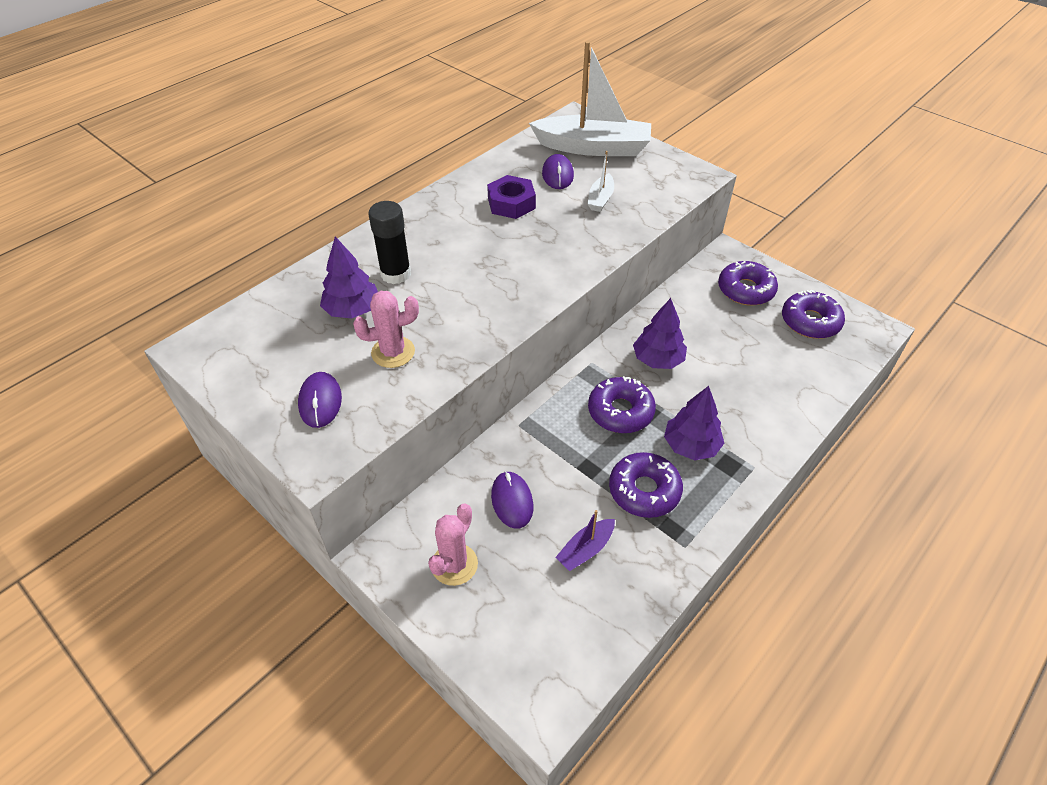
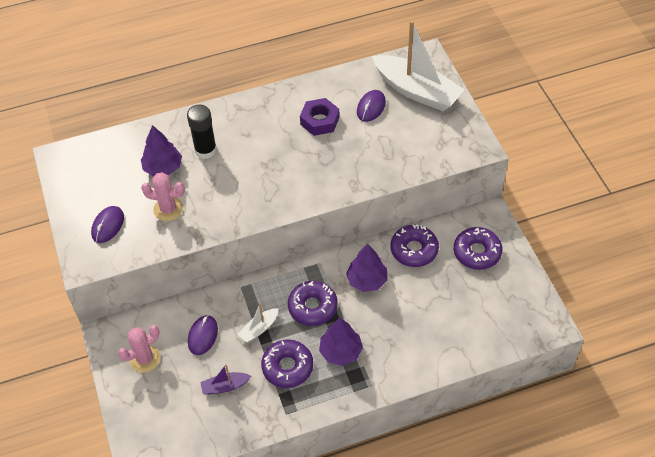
camera: 30 degrees right, 5 degrees up
white boat [587,151,614,212] -> white boat moved to [238,303,279,343]
purple donut [782,289,845,339] -> purple donut moved to [390,225,439,267]

